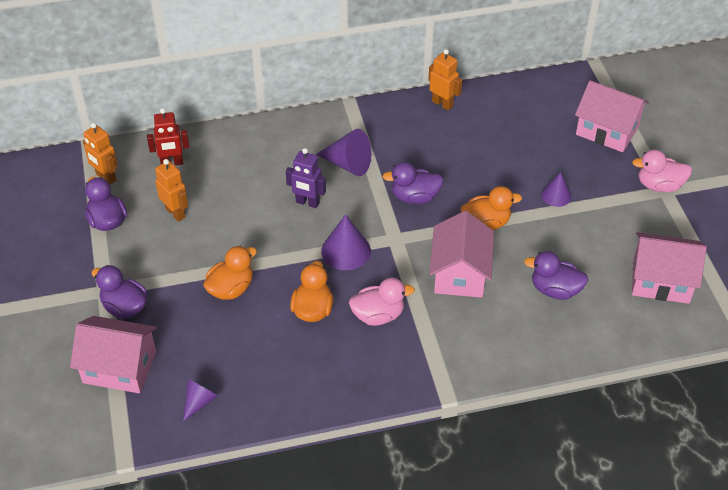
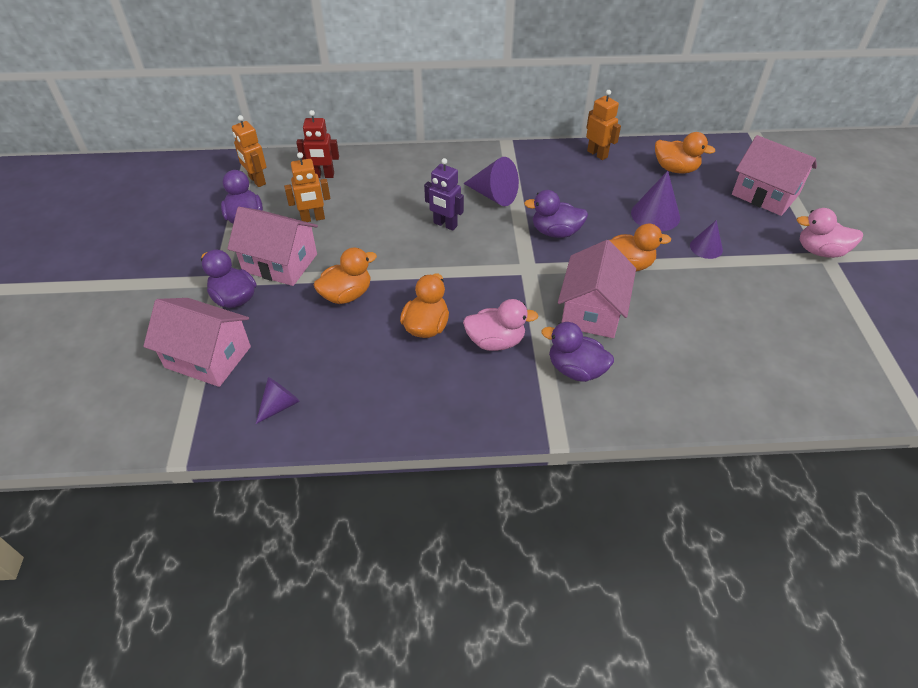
camera: 10 degrees right, 0 degrees up
orange robot [155,159,188,222] -> orange robot turned 105 degrees clockwise [284,152,330,222]
purple cone [321,214,371,270] -> purple cone moved to [631,171,680,231]
purple duck [524,251,588,300] -> purple duck moved to [541,322,614,382]
pink house [632,232,707,304] -> pink house moved to [227,207,318,286]
none -> orange duck [655,132,715,173]

